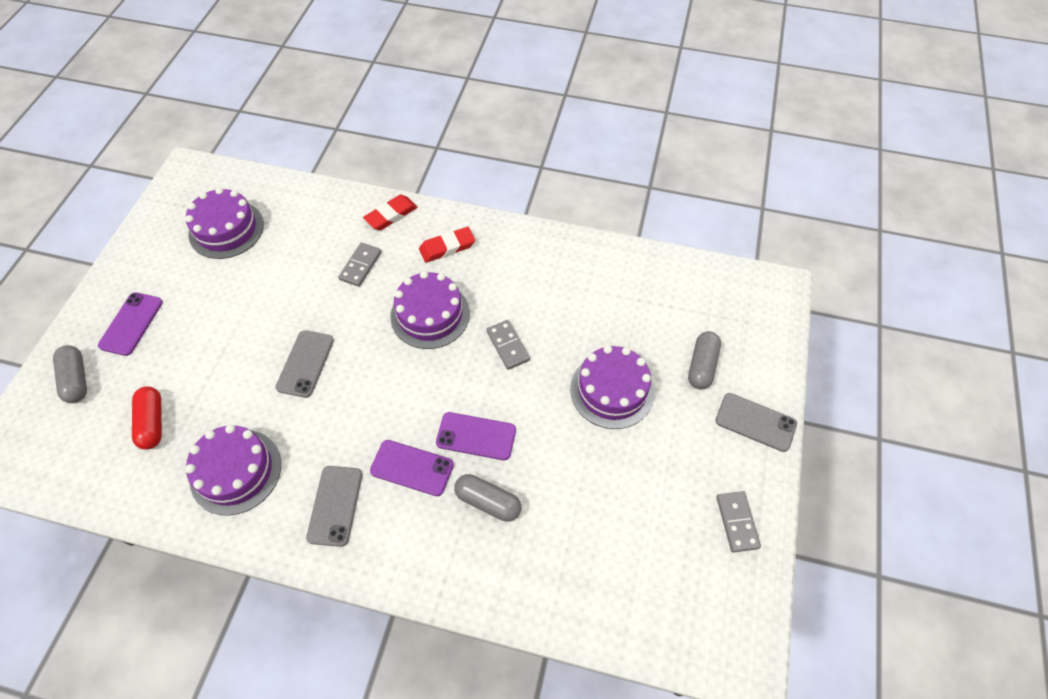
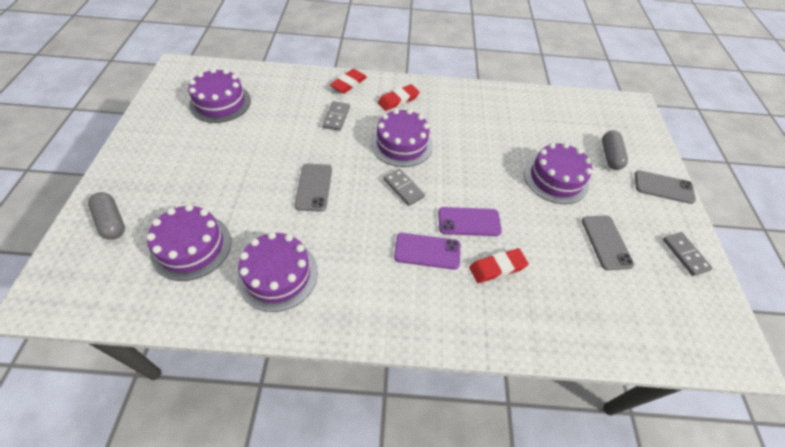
camera: 15 degrees left, 5 degrees down
purple phone [98,292,163,356] -> none
red capsule [132,386,162,450] -> purple cake [146,204,231,281]
grey phone [306,466,362,547] -> grey phone moved to [582,215,634,270]
grey capsule [454,474,521,522] -> red eraser [469,248,529,283]
grey domino [486,320,530,370] -> grey domino moved to [384,169,425,206]

